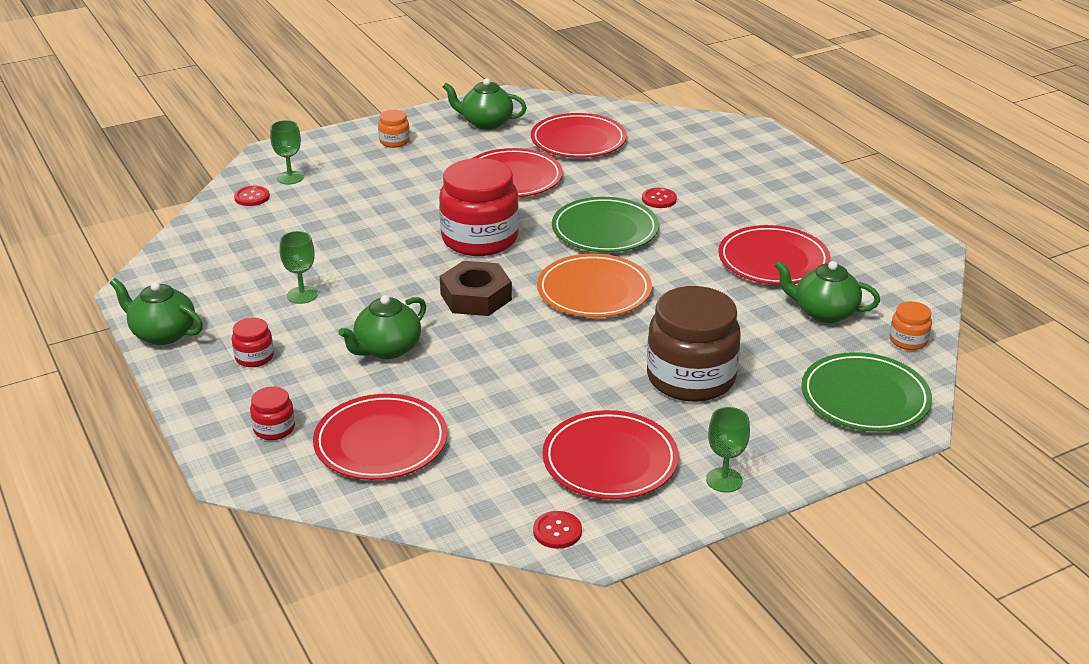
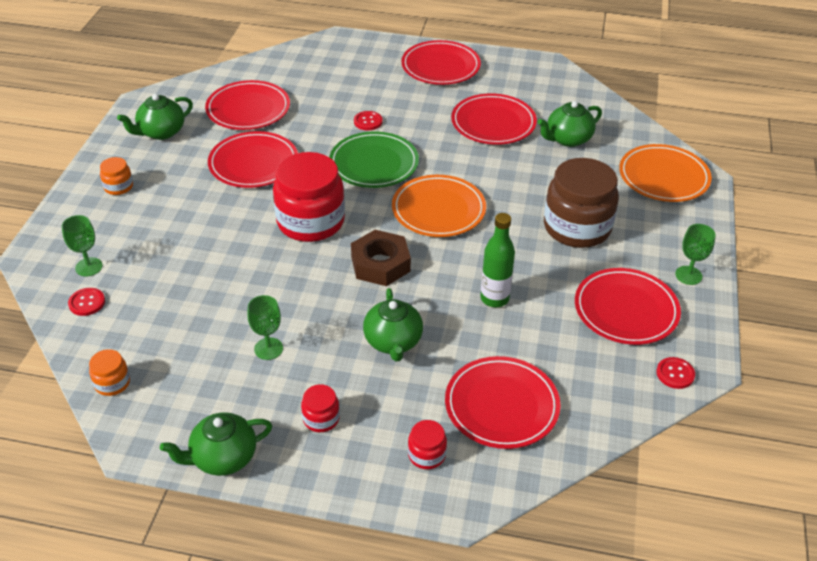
camera: 50 degrees left, 10 degrees up
green plate [801,352,932,432] -> orange plate [619,144,712,202]
orange jar [890,301,932,350] -> orange jar moved to [89,349,130,396]
none -> red plate [401,40,481,85]
none -> green bottle [480,213,515,307]

